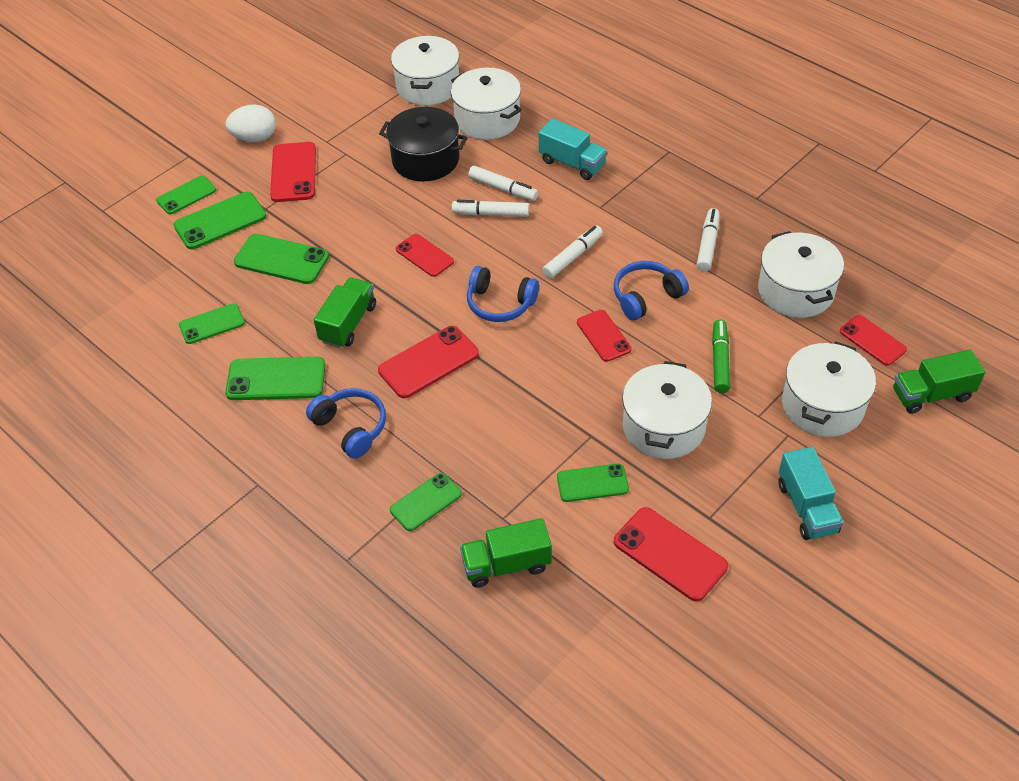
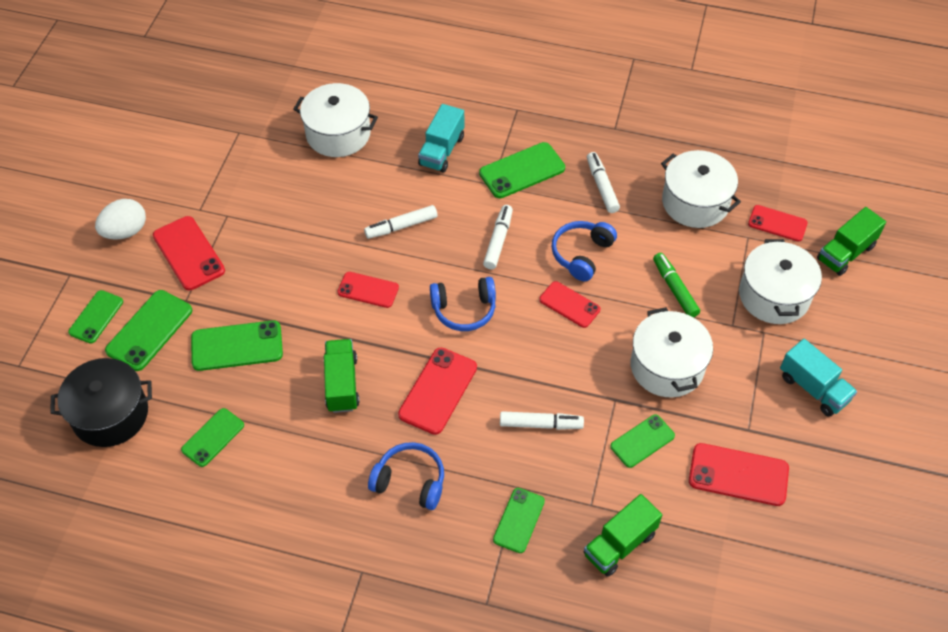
camera: 30 degrees left, 5 degrees up
green phone [225,357,326,400] -> green phone moved to [479,142,565,198]
black pot [379,107,468,181] -> black pot moved to [50,358,152,447]
white pot [391,36,459,106] -> none
white marker [468,166,538,201] -> white marker moved to [500,411,584,430]
turquoise truck [539,119,607,180] -> turquoise truck turned 105 degrees clockwise [418,104,464,172]

